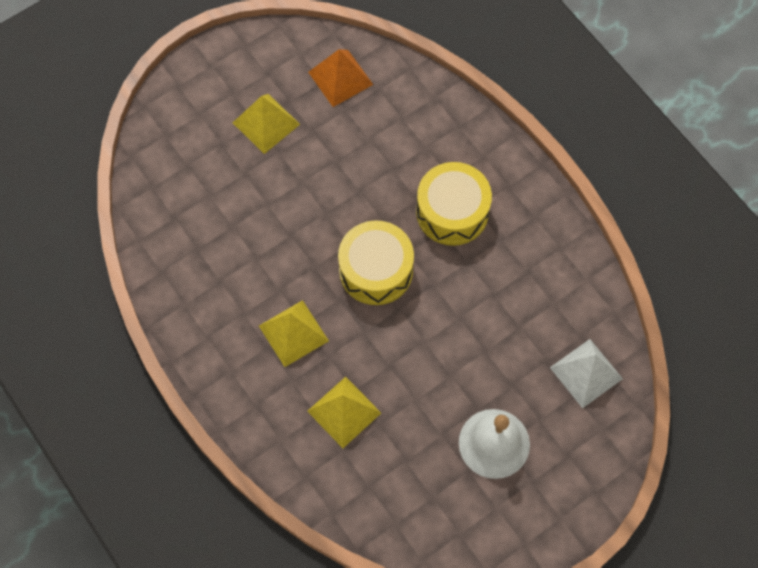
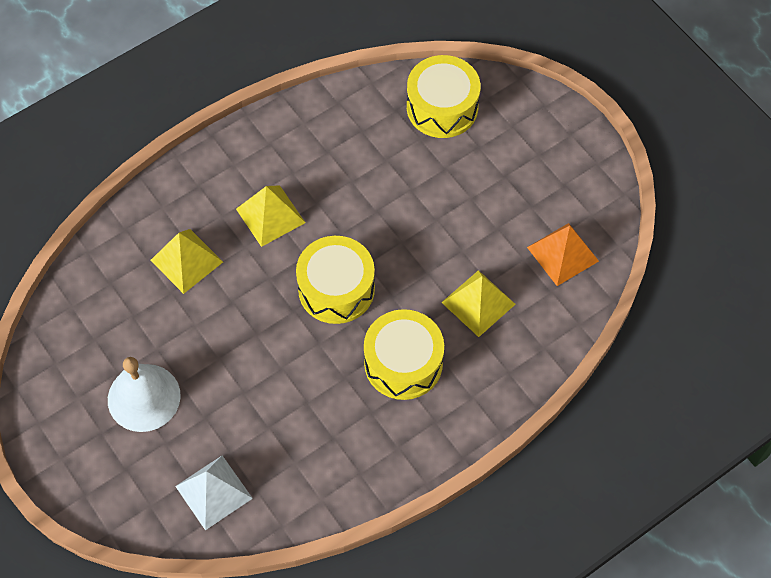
camera: 90 degrees right, 5 degrees down
yellow pyramid [233,94,300,154] -> yellow pyramid moved to [441,270,516,337]
none -> yellow drum [407,55,481,138]

